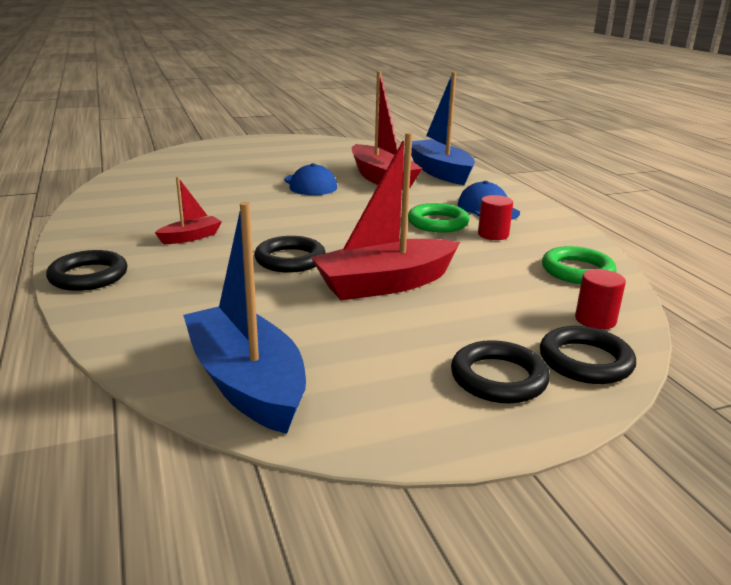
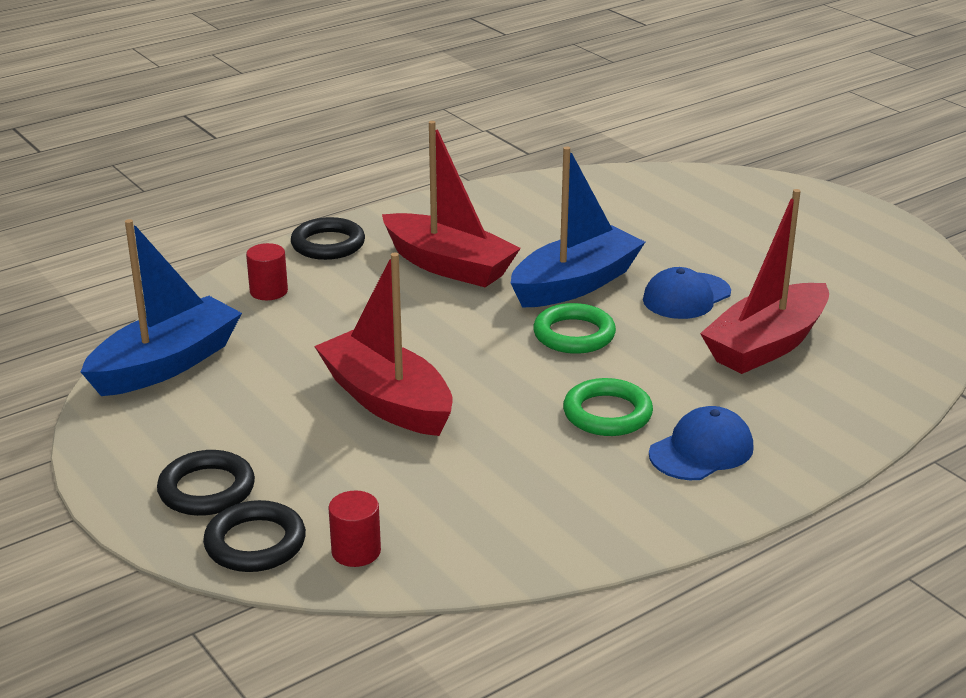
camera: 75 degrees right, 5 degrees up
red boat [155,177,222,244] -> red boat [382,121,521,287], size x2.05
black ring [254,236,326,273] -> none
blue boat [411,72,475,185] -> blue boat moved to [511,146,645,308]
red cylinder [478,195,513,240] -> red cylinder moved to [246,243,288,300]
green ring [542,246,616,284] -> green ring moved to [533,303,616,354]

